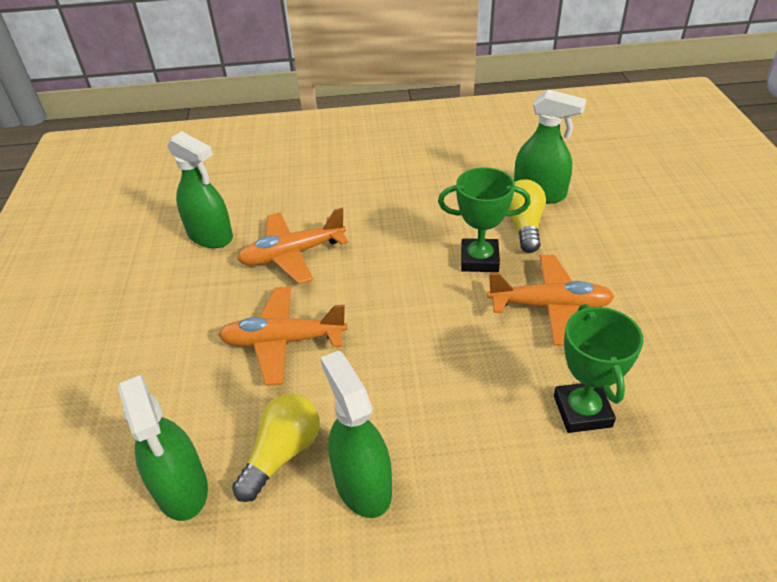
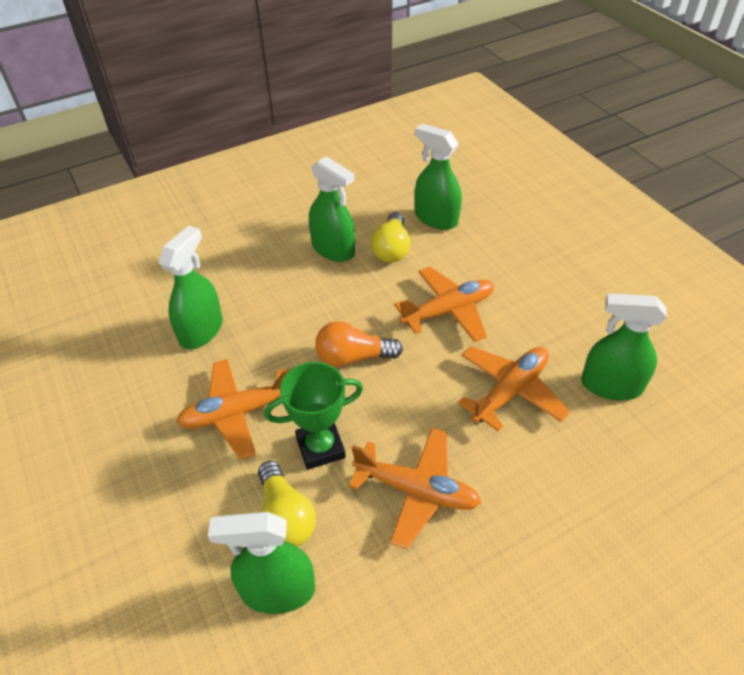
camera: 155 degrees right, 5 degrees up
green trophy [554,304,644,433] -> green spray bottle [159,226,223,349]
none -> orange light bulb [315,321,403,367]
none -> orange plane [349,428,481,549]

